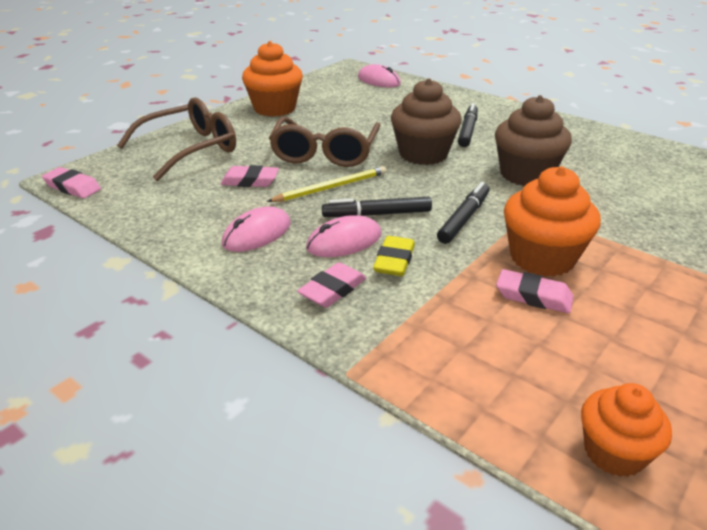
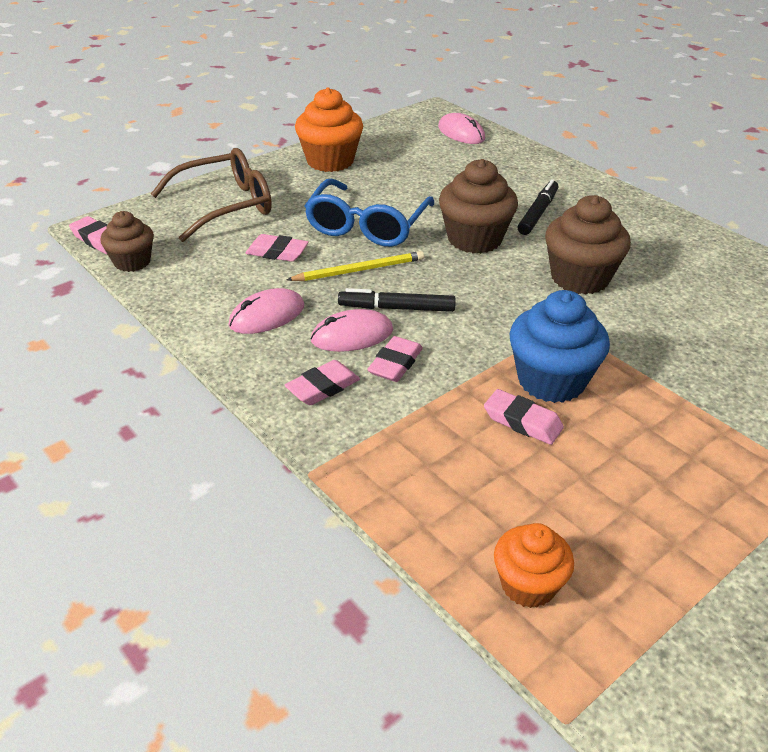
camera: 10 degrees right, 5 degrees up
brown glasses [269,117,380,167] -> blue glasses [304,179,434,247]
yellow eraser [373,236,415,276] -> pink eraser [367,336,423,382]
black marker [437,182,490,244] -> none
orange cupcake [504,166,601,277] -> blue cupcake [509,290,610,403]
none -> brown cupcake [100,211,154,272]

